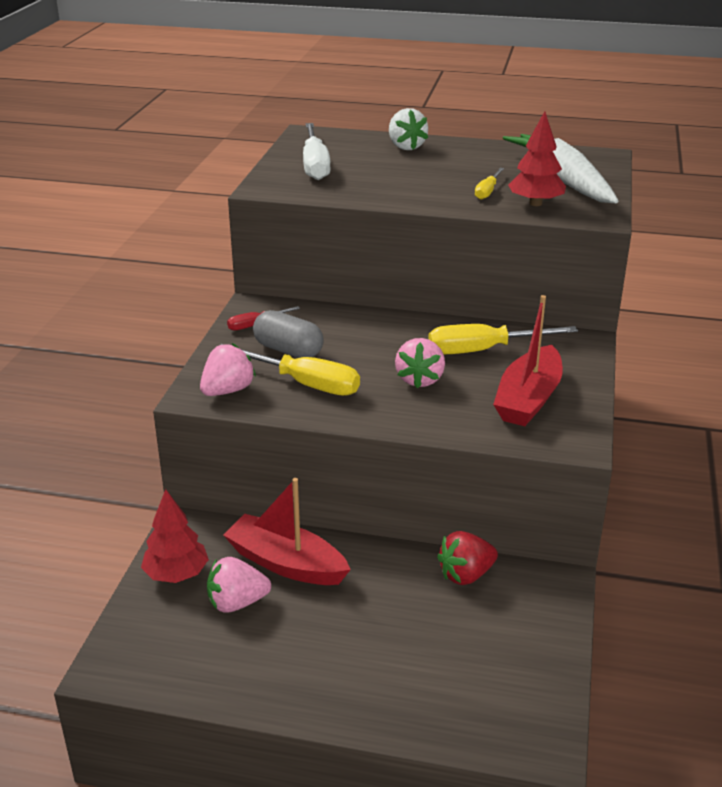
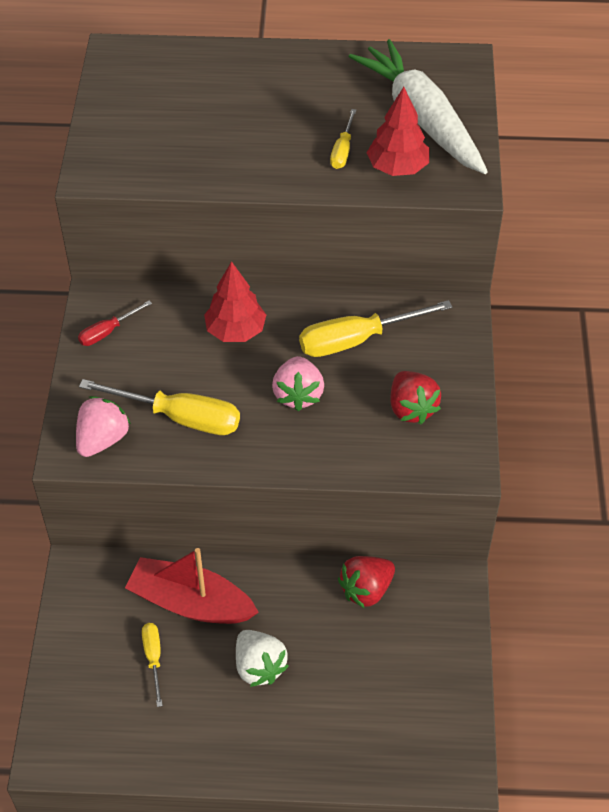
camera: 10 degrees left, 20 degrees up
red tree [141,489,209,583] -> red tree moved to [204,261,266,342]
pink strawberry [207,557,271,613] -> yellow screwdriver [142,623,163,707]
grey capsule [253,310,324,358] -> none
white screwdriver [303,123,331,180] -> none
white strawberry [389,108,428,150] -> white strawberry moved to [236,630,289,687]
red boat [493,295,563,426] -> red strawberry [390,371,441,424]

